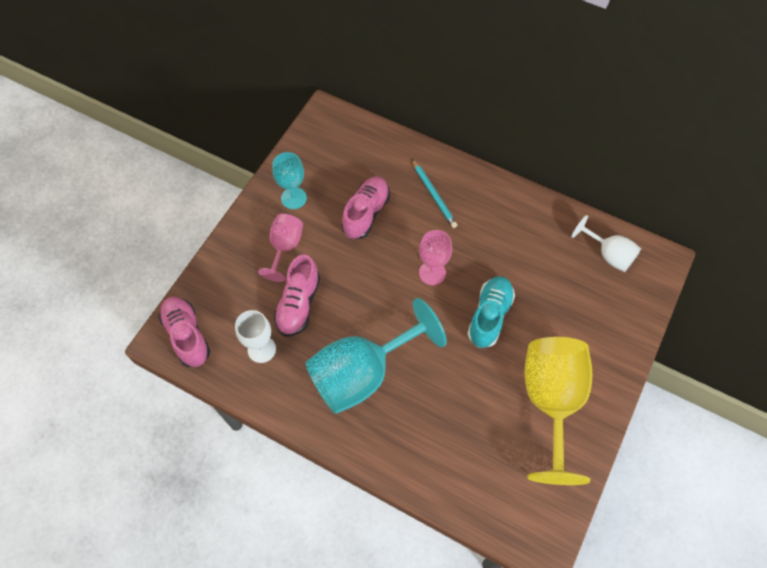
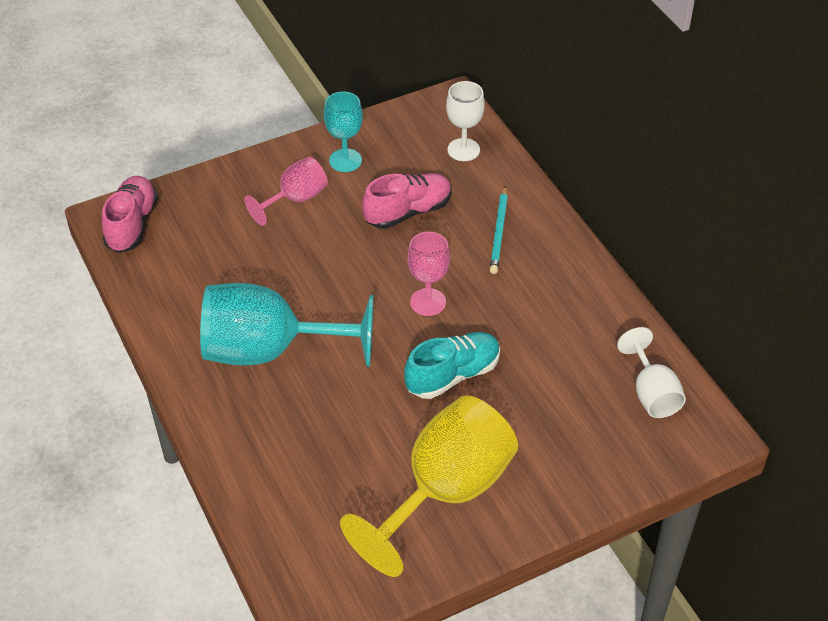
camera: 35 degrees right, 15 degrees down
white goblet [235,310,276,363] -> white goblet moved to [446,81,485,161]
pink shoe [274,255,320,337] -> none

